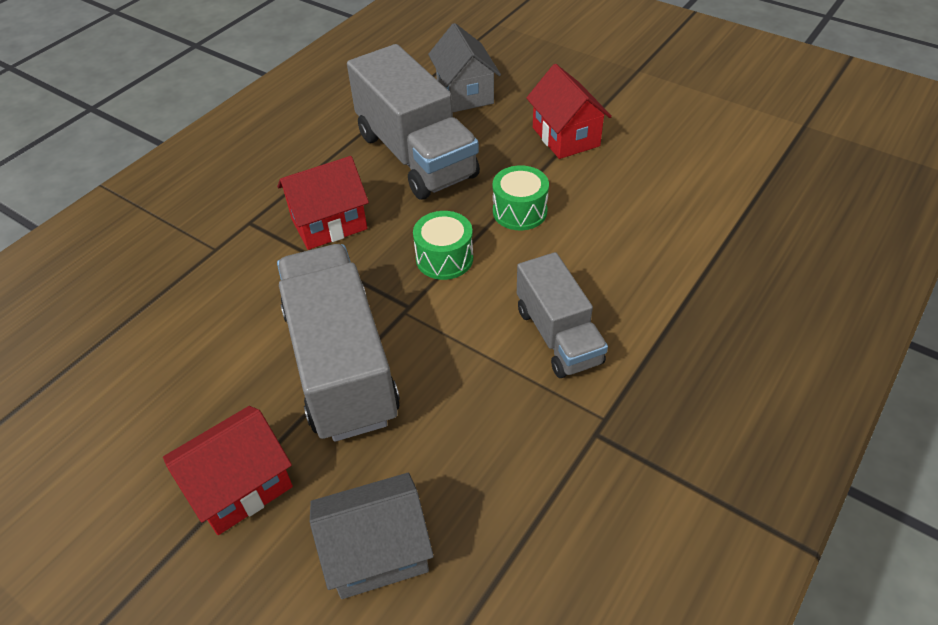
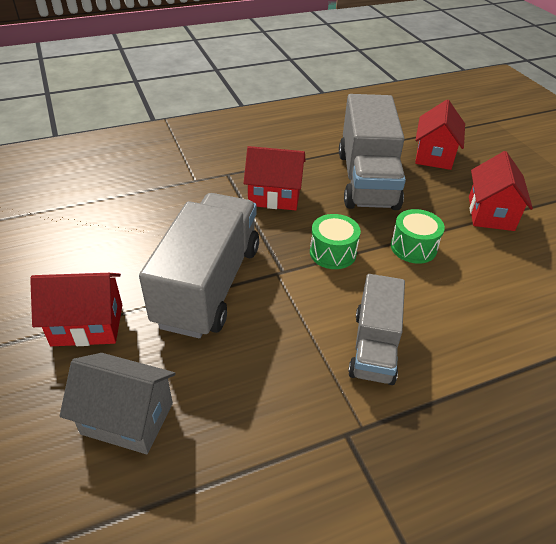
camera: 30 degrees right, 5 degrees down
grey house [428,23,501,112] -> red house [415,100,465,170]

